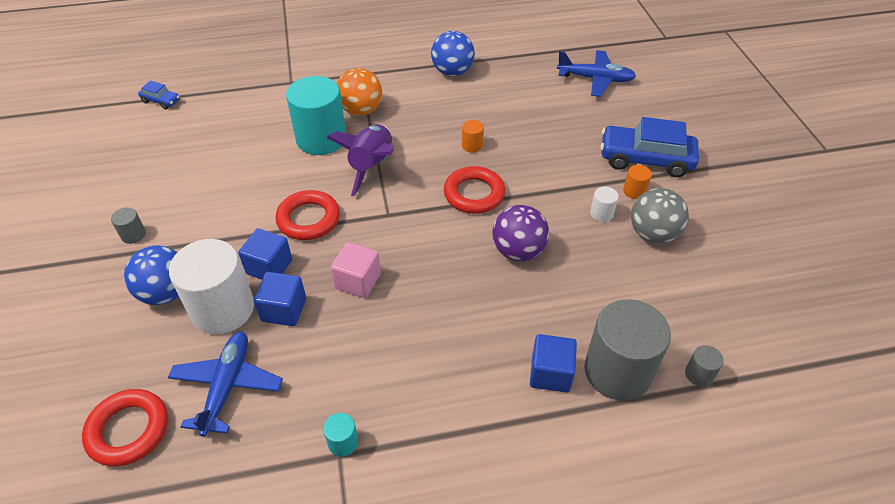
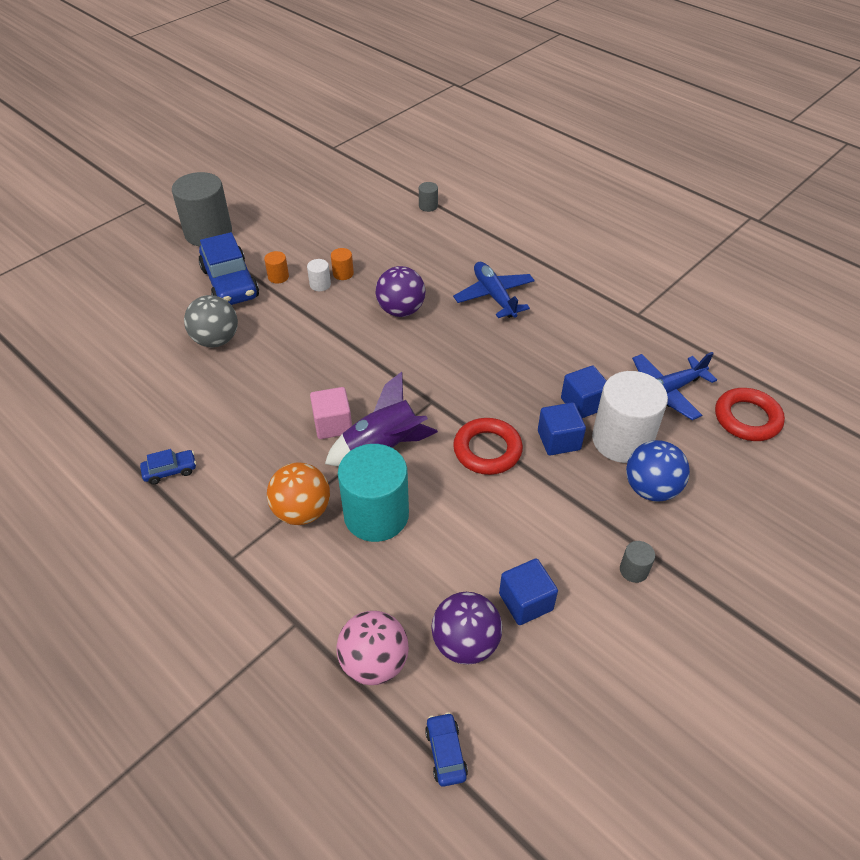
camera: 125 degrees left, 0 degrees up
turquoise cylinder [323,413,358,457] -> none
pink cube [331,242,381,298] -> pink cube moved to [310,387,352,439]
blue ball [431,31,475,76] -> blue car [140,449,196,484]
red ring [444,166,505,214] -> none
orange cylinder [462,120,484,153] -> orange cylinder moved to [331,248,354,280]
blue cube [530,334,577,393] -> blue cube moved to [499,559,558,625]
blue plane [557,50,636,97] -> blue plane moved to [453,262,535,318]
grey cylinder [584,299,671,401] -> grey cylinder moved to [172,172,232,246]
grey ball [631,188,689,244] -> grey ball moved to [184,295,238,347]
none -> pink ball [337,611,409,685]
none -> purple ball [431,592,502,665]

